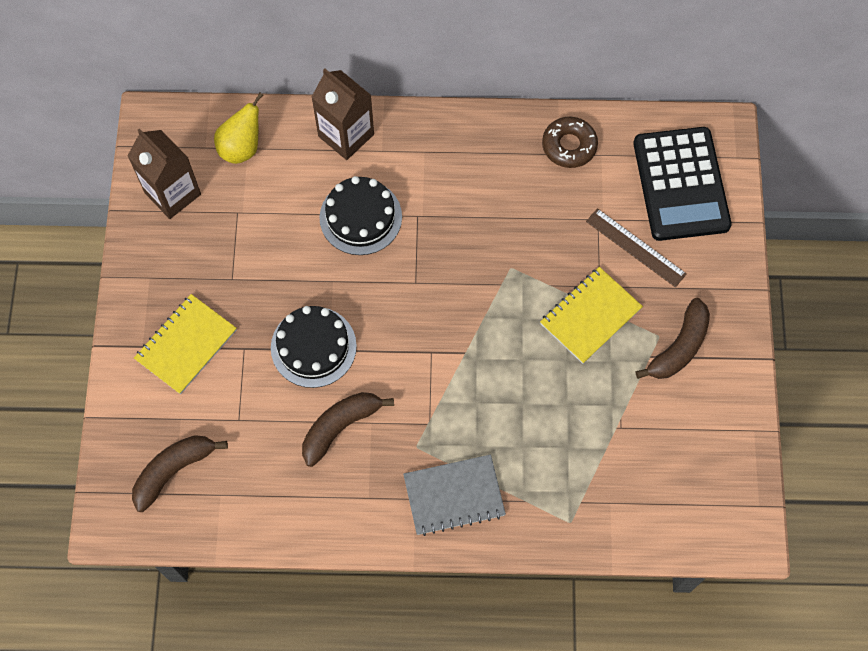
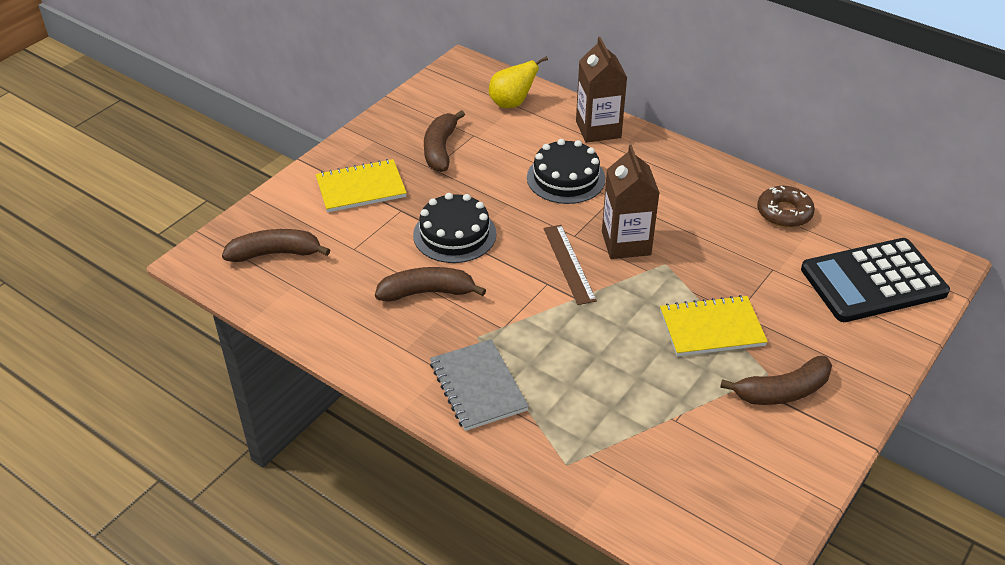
camera: 35 degrees right, 25 degrees down
brown carton [128,128,201,219] -> brown carton moved to [602,145,659,259]
grey notebook [403,454,506,536] -> grey notebook turned 45 degrees clockwise [430,339,529,431]
brown ruler [586,208,687,287] -> brown ruler moved to [544,225,597,305]
black calculator [633,127,732,241] -> black calculator turned 45 degrees clockwise [801,238,950,322]
none -> brown banana [424,110,465,172]

